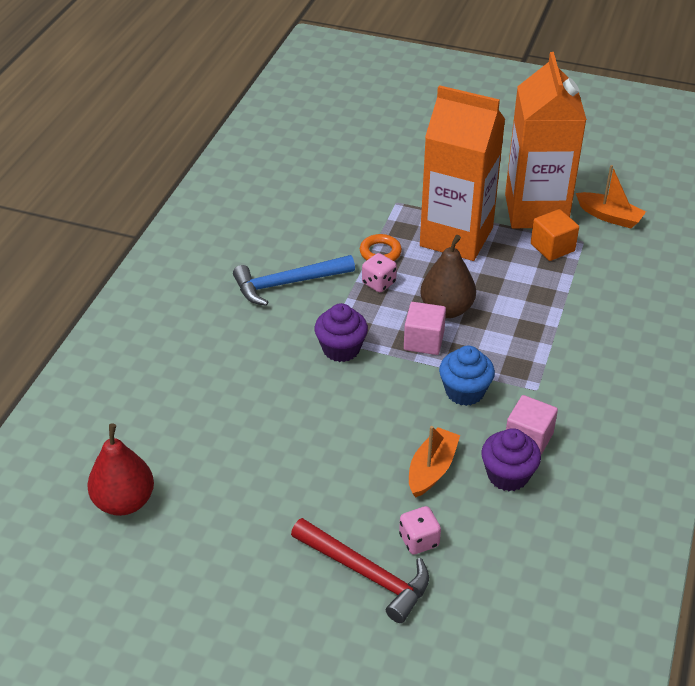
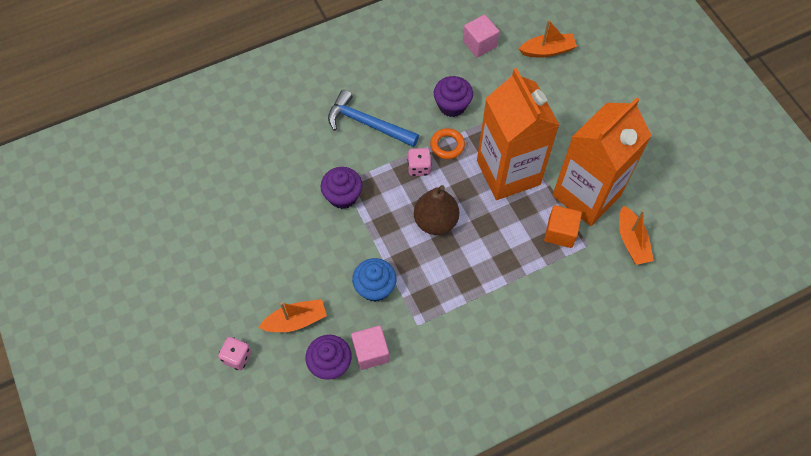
camera: 45 degrees right, 20 degrees up
red pear [87,424,154,516] -> none
red hammer [291,518,429,623] -> none
pink cube [404,302,446,355] -> pink cube moved to [463,14,500,57]
none -> purple cupcake [434,76,473,117]
none -> orange boat [519,20,577,58]

